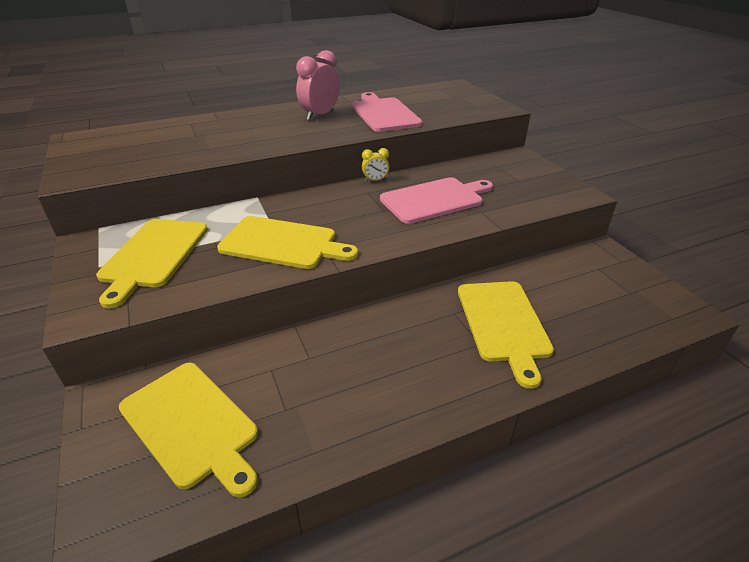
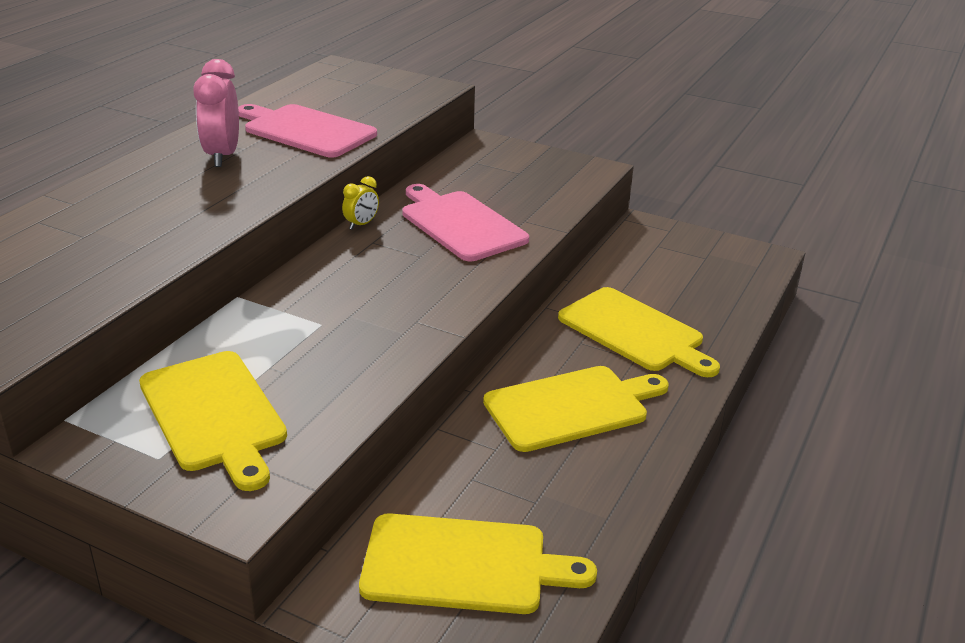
camera: 40 degrees left, 5 degrees down
yellow cutting board [217,216,358,269] -> yellow cutting board moved to [483,366,669,452]
pink cutting board [380,177,493,224] -> pink cutting board turned 60 degrees counterclockwise [403,184,529,261]

